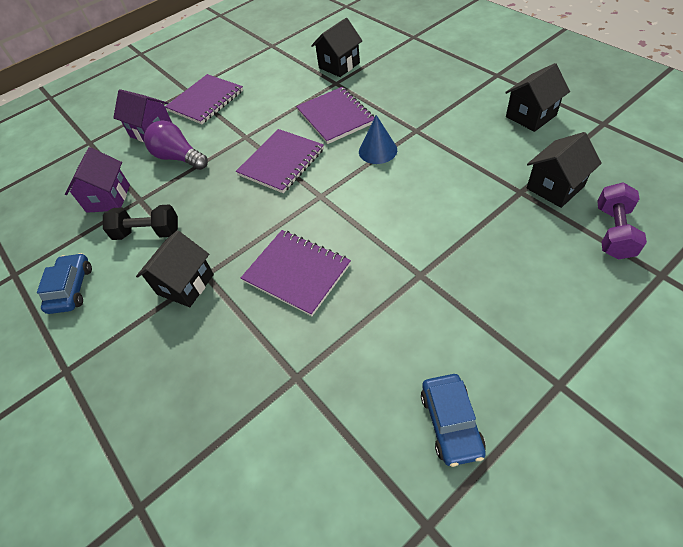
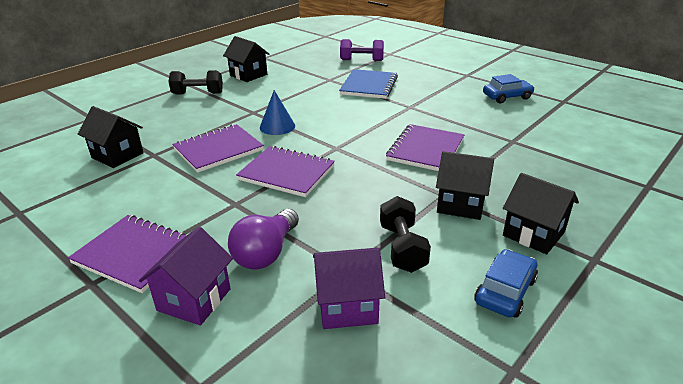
camera: 105 degrees left, 20 degrees down
blue car [37,253,92,314] -> blue car turned 135 degrees clockwise [474,249,538,318]
black house [527,132,602,208] -> black house moved to [503,173,579,255]
none -> black dumbbell [169,70,223,95]
none -> blue notebook [339,69,398,99]

